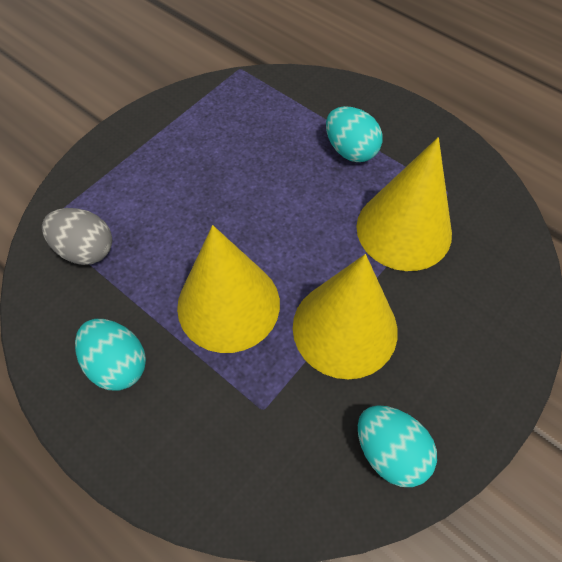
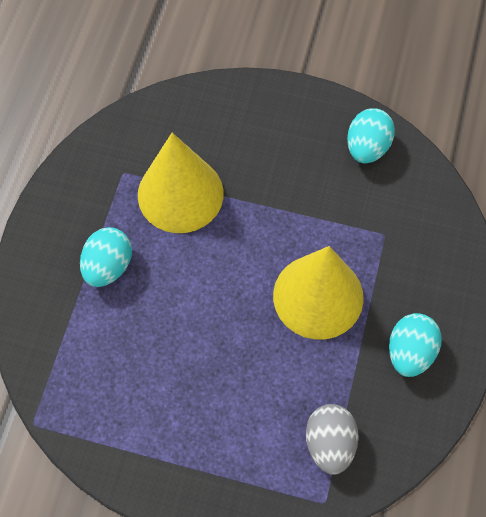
camera: 115 degrees left, 5 degrees up
yellow cone [293,254,398,379] -> none

